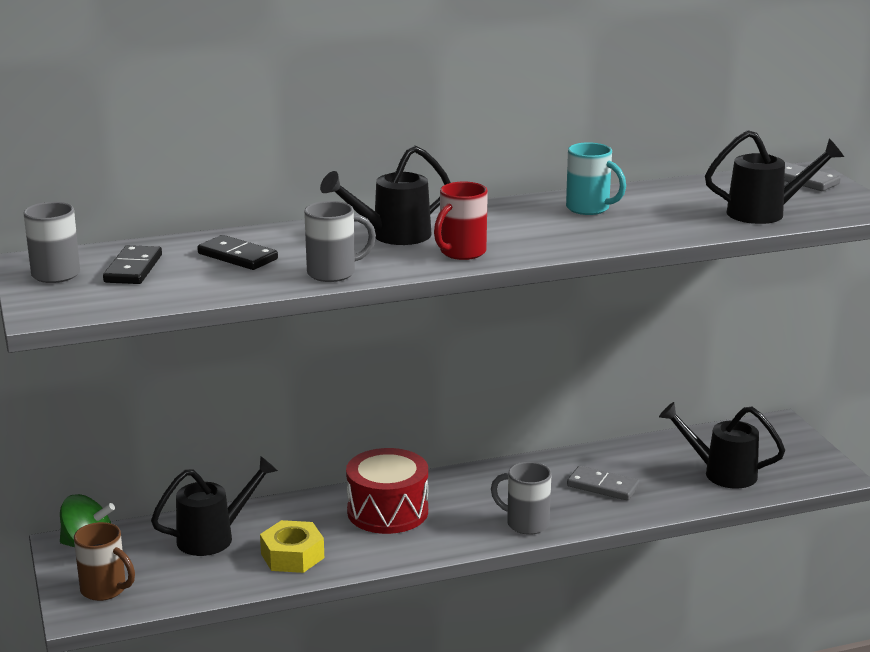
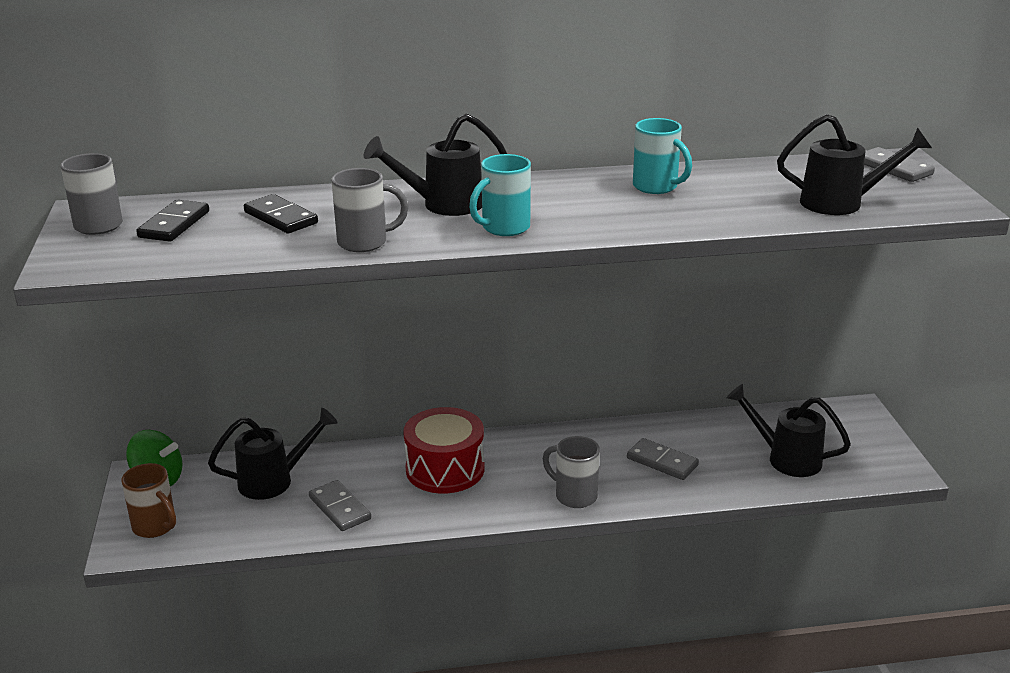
camera: 10 degrees right, 5 degrees up
yellow nut [260,520,324,573] -> grey domino [309,480,371,531]
red mug [434,181,488,260] -> turquoise mug [469,154,531,236]

